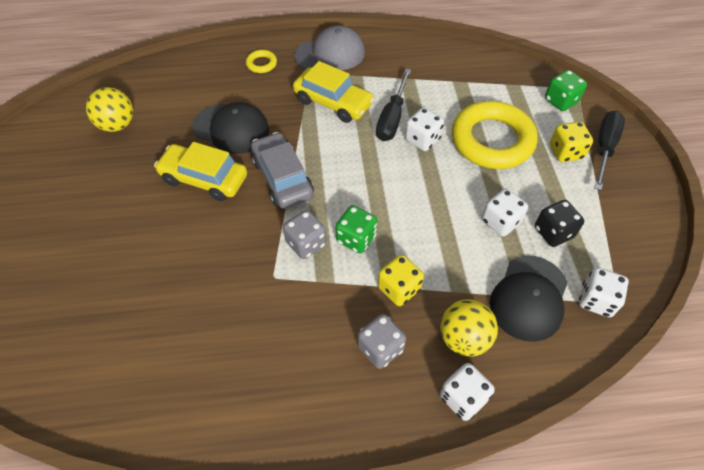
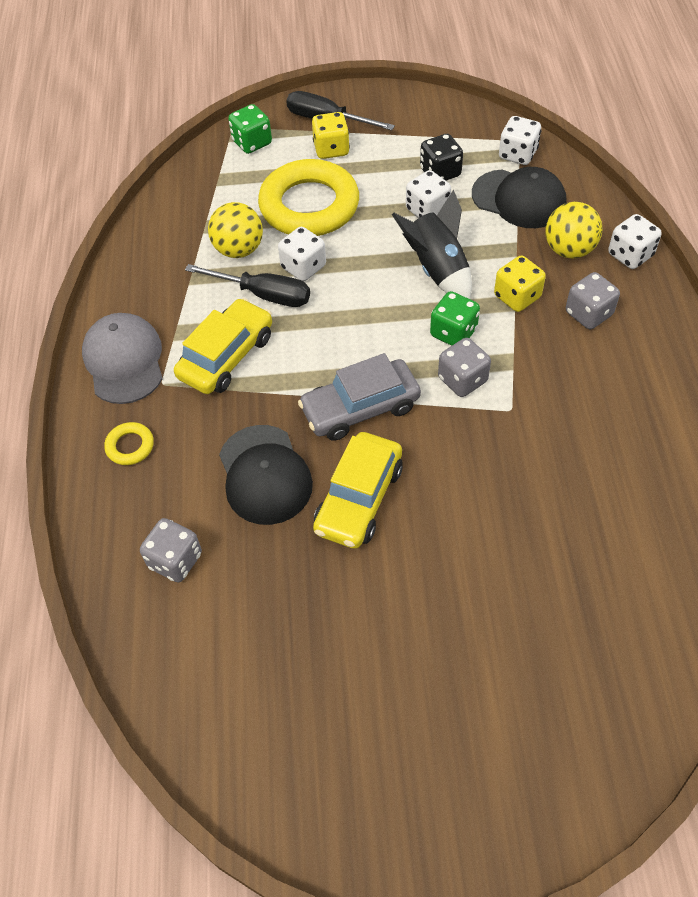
camera: 85 degrees left, 0 degrees up
yellow ball [86,87,133,132] -> yellow ball moved to [208,202,263,258]
black cap [192,102,269,154] -> black cap turned 135 degrees clockwise [219,425,313,525]
none -> grey dice [140,518,202,583]
none -> black rocket [392,189,472,299]

